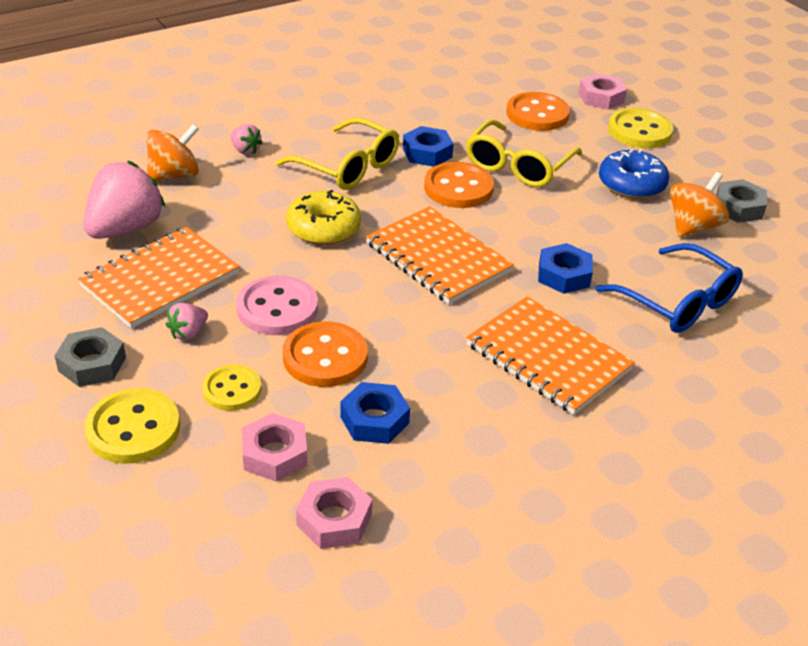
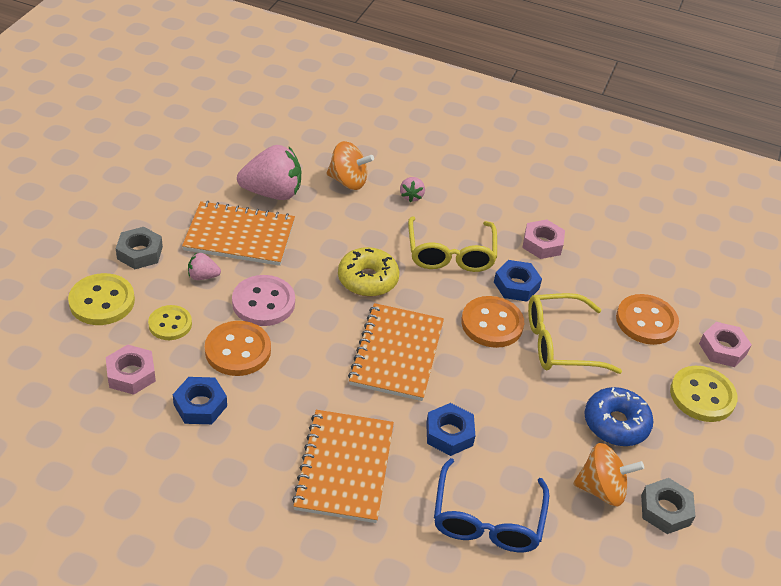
camera: 50 degrees right, 5 degrees up
pink nut [296,477,372,549] -> pink nut moved to [523,220,565,259]

